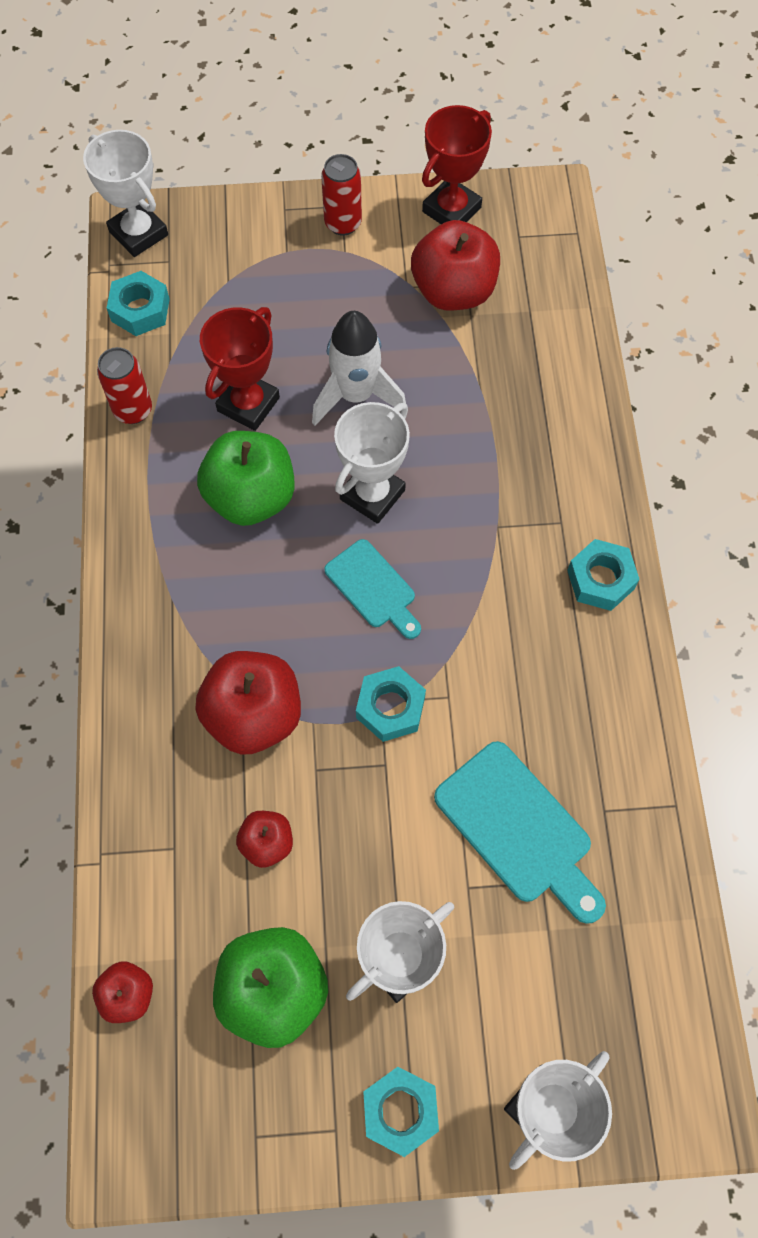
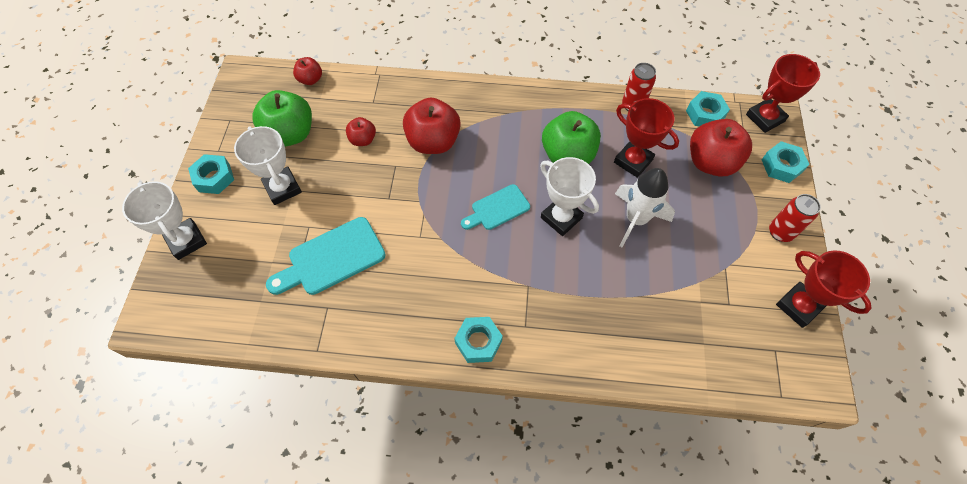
camera: 100 degrees right, 5 degrees down
white trophy [83,130,168,257] -> red trophy [746,54,820,133]
turquoise nut [356,666,426,742] -> turquoise nut moved to [762,141,810,183]
red apple [411,220,500,311] -> red apple moved to [690,119,752,177]

